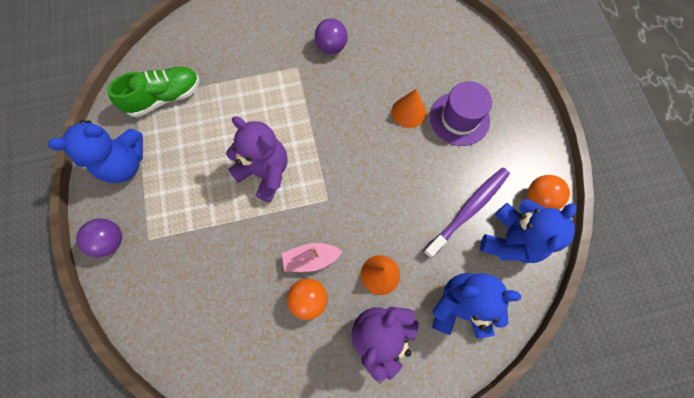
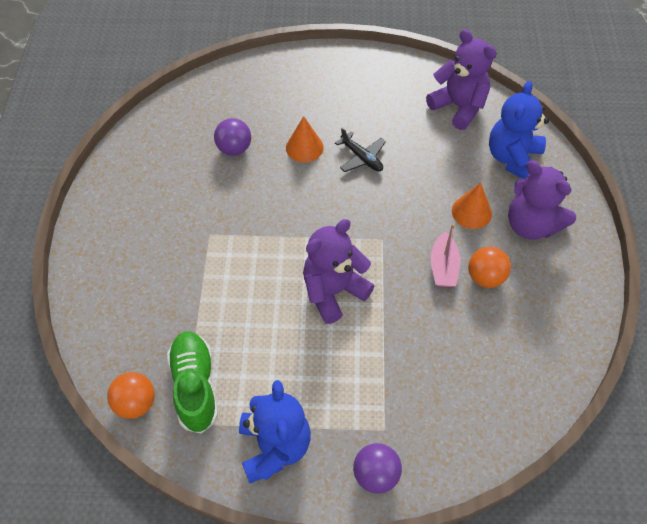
camera: 75 degrees left, 15 degrees down
purple ball [315,19,348,54] -> purple ball moved to [214,118,251,156]
purple toothbrush [423,168,510,258] -> none
purple hat [430,81,492,146] -> none
blue teddy bear [480,199,577,263] -> purple teddy bear [426,29,497,130]
orange ball [528,175,570,210] -> orange ball moved to [107,372,155,419]
none -> black plane [335,128,386,172]

